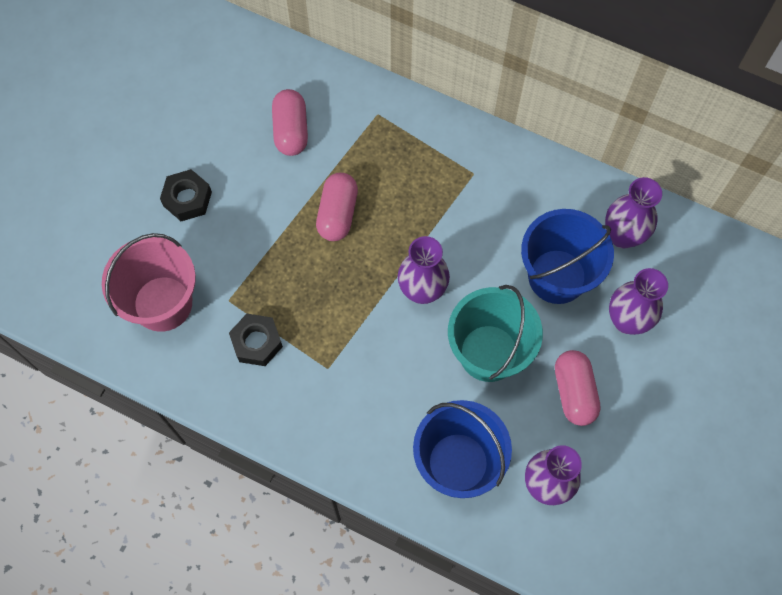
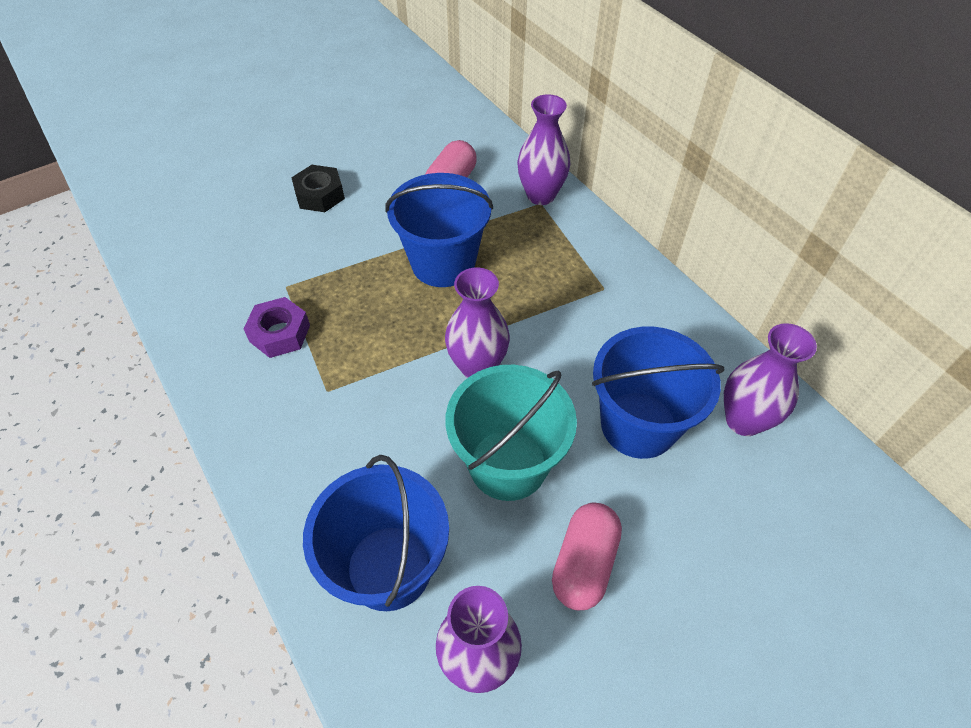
camera: 30 degrees right, 15 degrees down
pink bucket [102,233,196,332] -> none
black nut [229,314,283,366] -> purple nut [244,297,310,358]
pink capsule [316,173,358,241] -> blue bucket [385,173,493,287]
purple vase [609,268,668,335] -> purple vase moved to [517,94,570,205]

